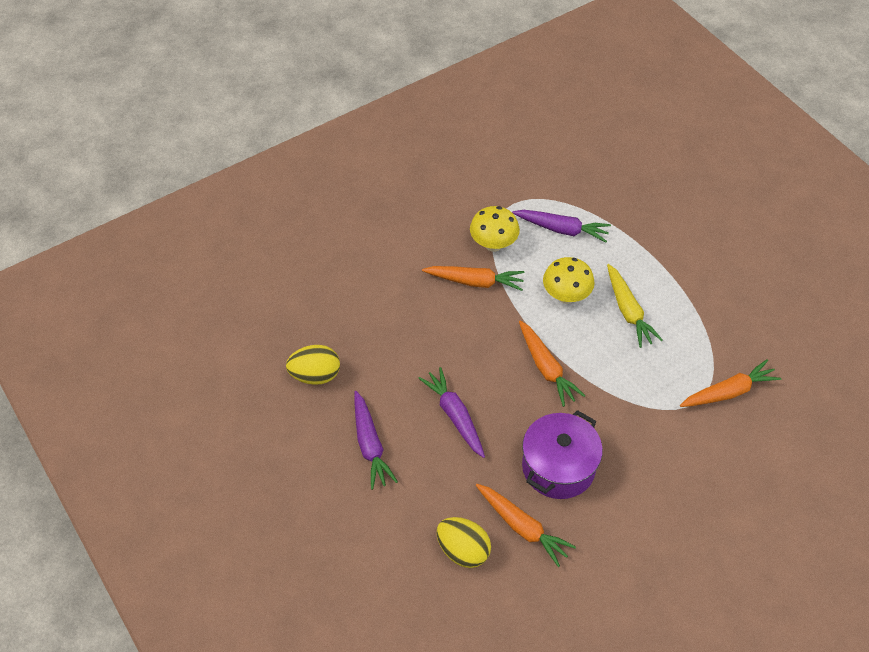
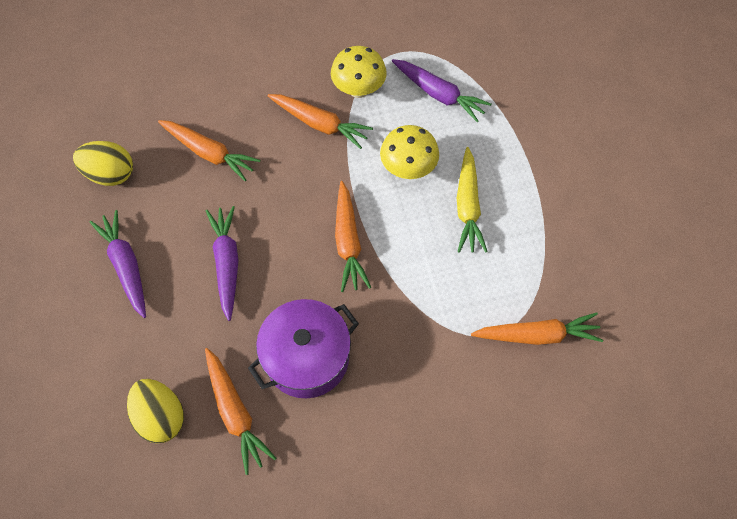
camera: 20 degrees right, 10 degrees up
purple carrot [354,391,398,490] -> purple carrot turned 150 degrees clockwise [90,210,146,318]
none -> orange carrot [158,120,260,181]

